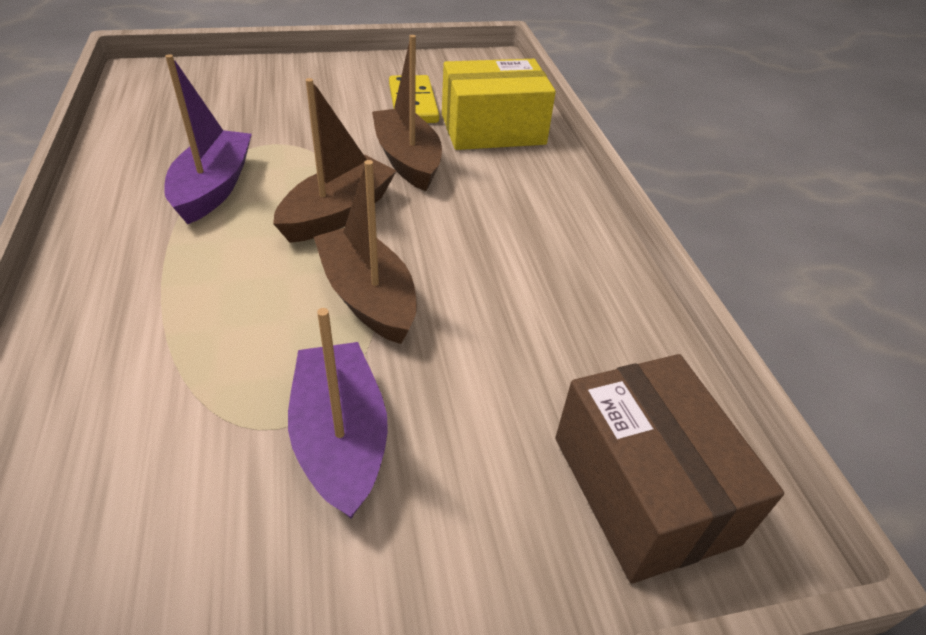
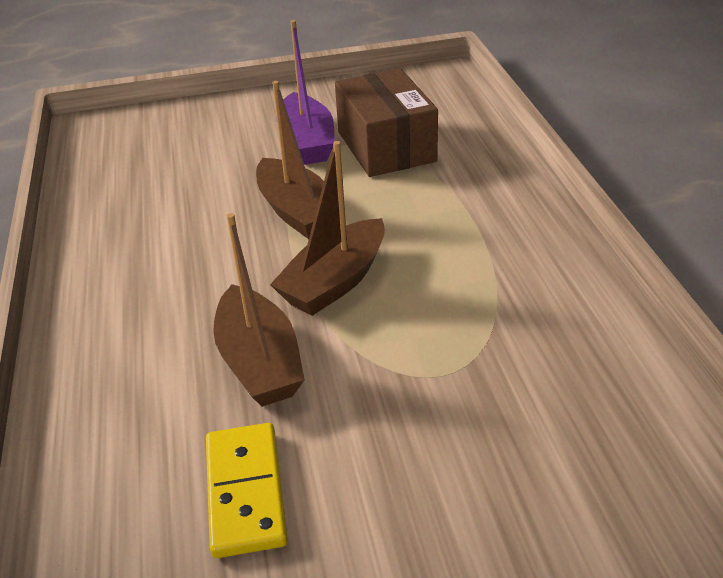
camera: 175 degrees left, 5 degrees down
purple boat [164,54,252,224] -> none
yellow box [442,59,556,150] -> none
brown box [555,354,784,584] -> brown box moved to [335,69,438,177]

